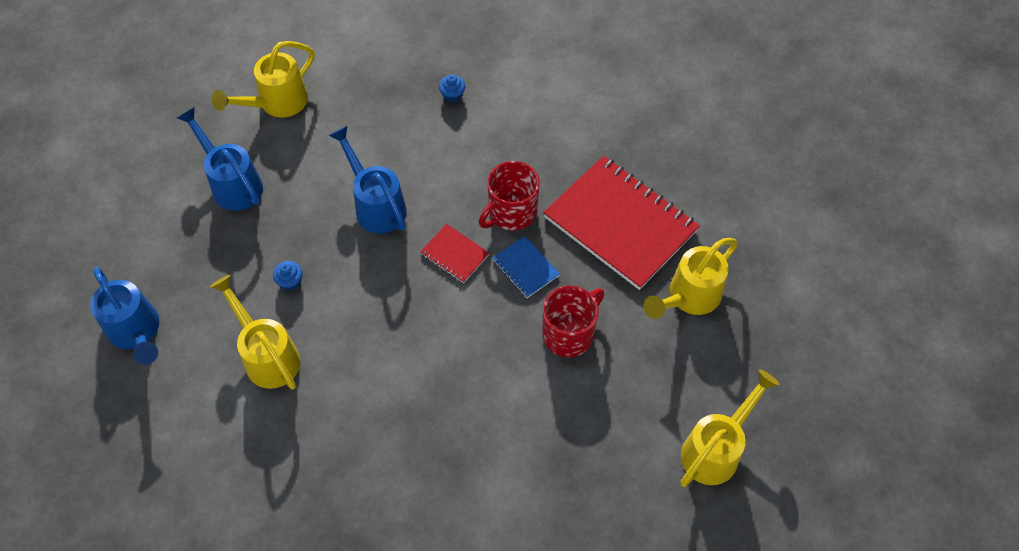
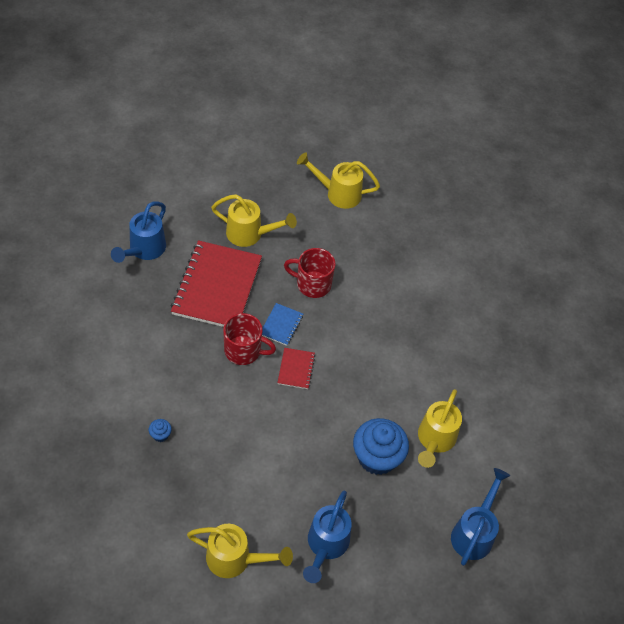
camera: 125 degrees left, 5 degrees down
blue cupcake [273,261,303,291] -> blue cupcake [353,418,409,475], size x2.44
blue watering can [328,126,407,234] -> blue watering can moved to [111,201,166,263]

